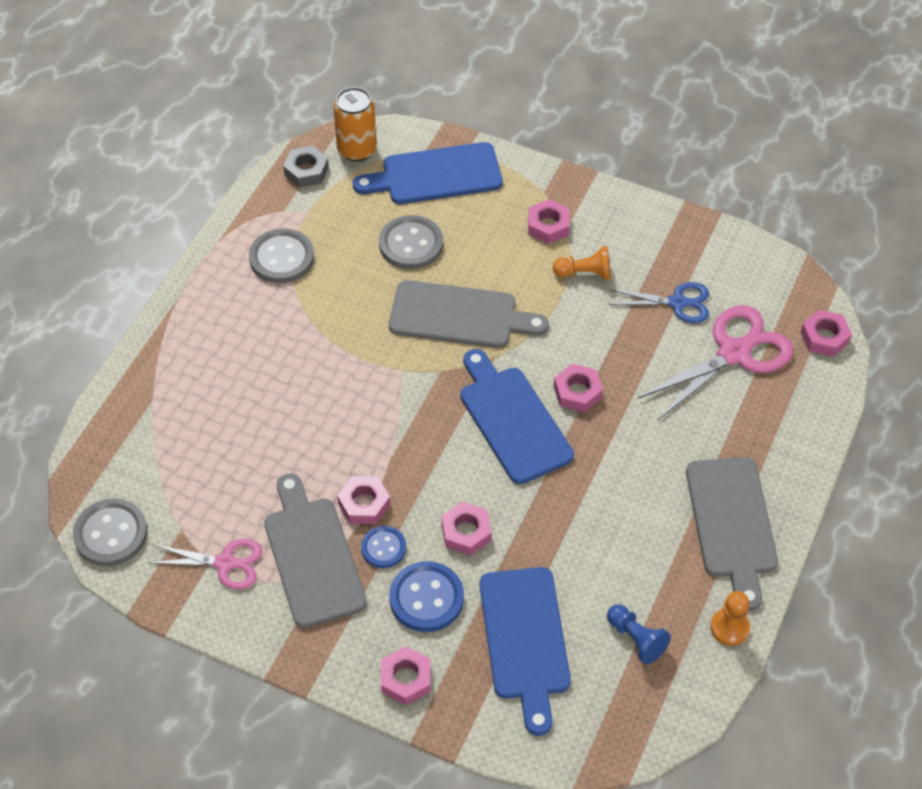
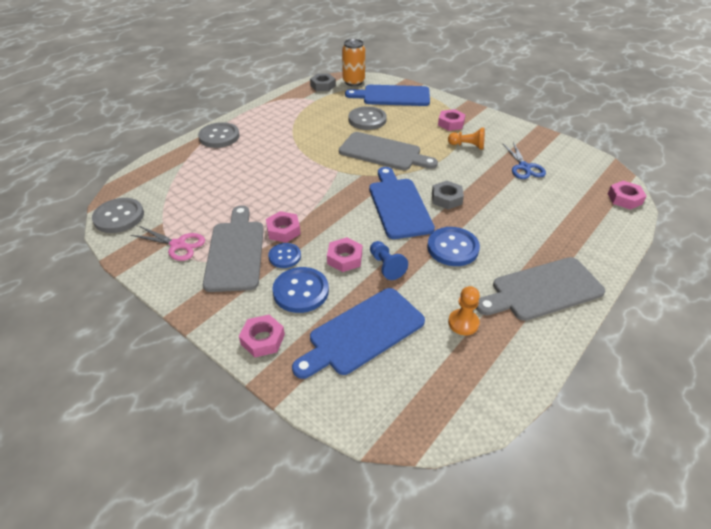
camera: 15 degrees right, 10 degrees down
grey button [249,228,314,283] -> grey button moved to [198,122,240,148]
blue cutting board [479,567,571,736] -> blue cutting board turned 45 degrees clockwise [292,288,425,379]
pink nut [554,364,603,412] -> grey nut [432,181,464,210]
blue pawn [607,604,671,664] -> blue pawn moved to [370,241,408,280]
blue scissors [609,282,709,323] -> blue scissors turned 60 degrees clockwise [502,142,546,179]
pink scissors [637,305,794,420] -> none
grey cutting board [686,457,778,611] -> grey cutting board turned 60 degrees clockwise [476,257,605,321]
orange pawn [710,591,750,646] -> orange pawn moved to [448,286,480,335]
none -> blue button [427,227,480,266]

